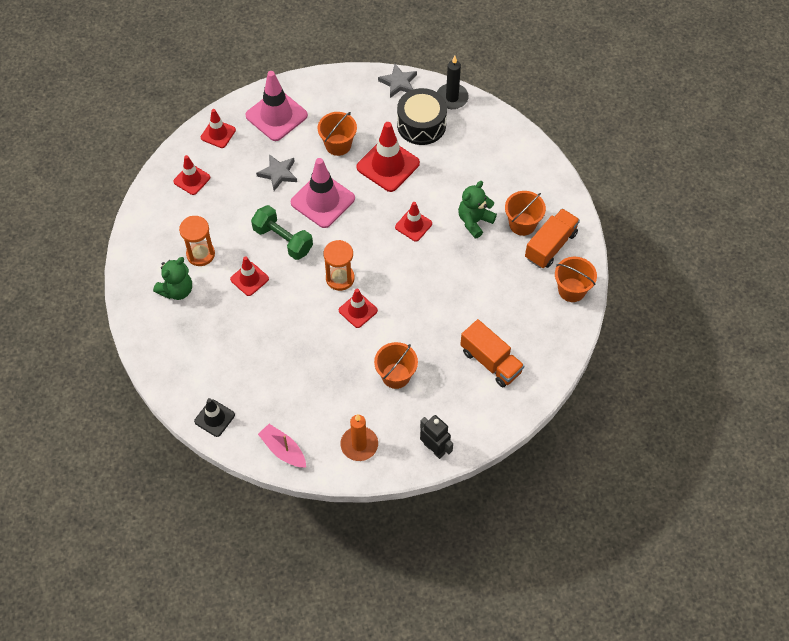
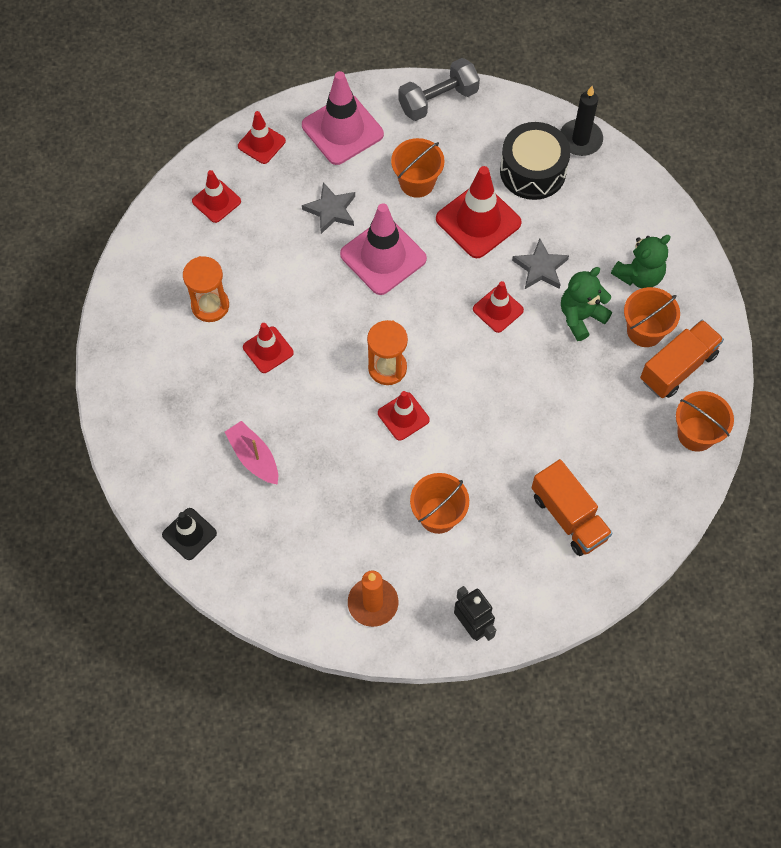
camera: 10 degrees right, 5 degrees up
green teddy bear [153,257,192,300] -> green teddy bear moved to [611,235,671,288]
green dumbbell [251,205,313,260] -> none
pink boat [258,424,306,468] -> pink boat moved to [225,421,278,485]
grey star [378,64,417,98] -> grey star moved to [512,239,569,289]
none -> grey dumbbell [398,58,480,121]

